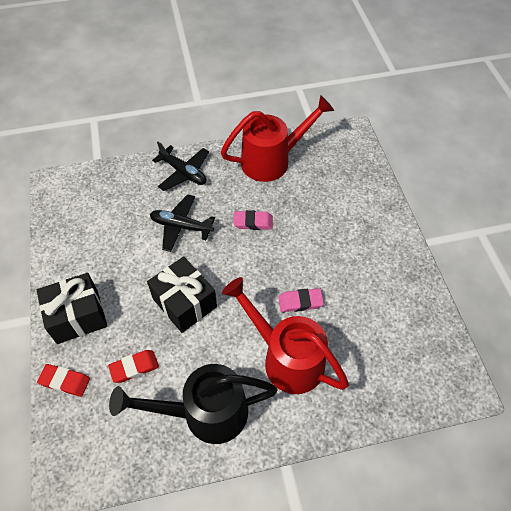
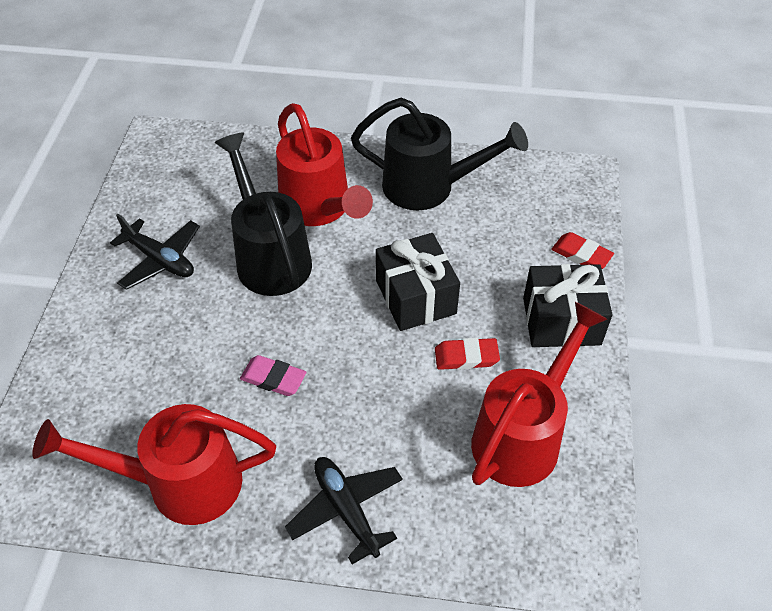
camera: 160 degrees left, 5 degrees down
red eraser [108,350,159,383] -> red eraser moved to [435,338,500,370]
black plane [150,194,215,252] -> black plane moved to [110,214,200,290]
pink eraser [279,288,324,312] -> black watering can [215,133,312,296]
none -> red watering can [471,302,607,487]

